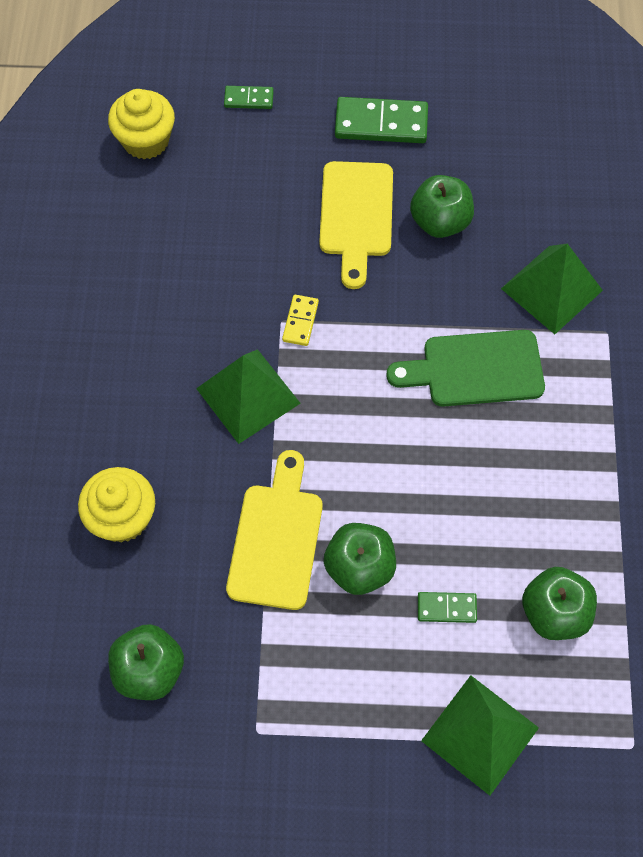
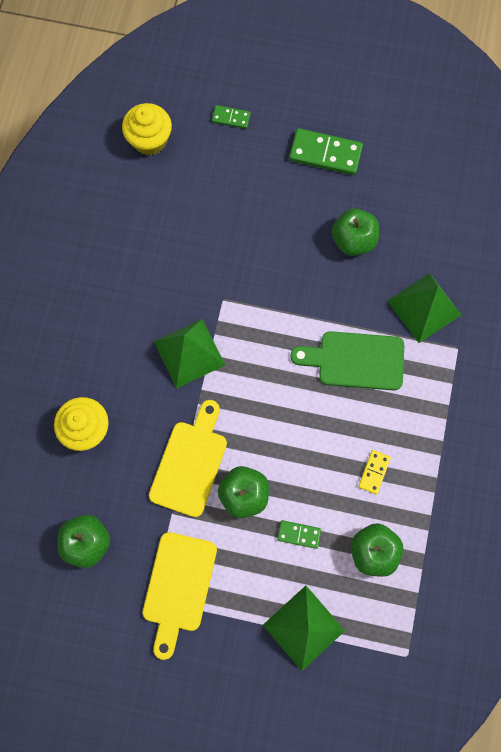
camera: 10 degrees right, 10 degrees up
yellow domino [282,295,319,346] -> yellow domino moved to [358,450,391,494]
yellow cutting board [319,161,393,289] -> yellow cutting board moved to [143,532,217,660]

